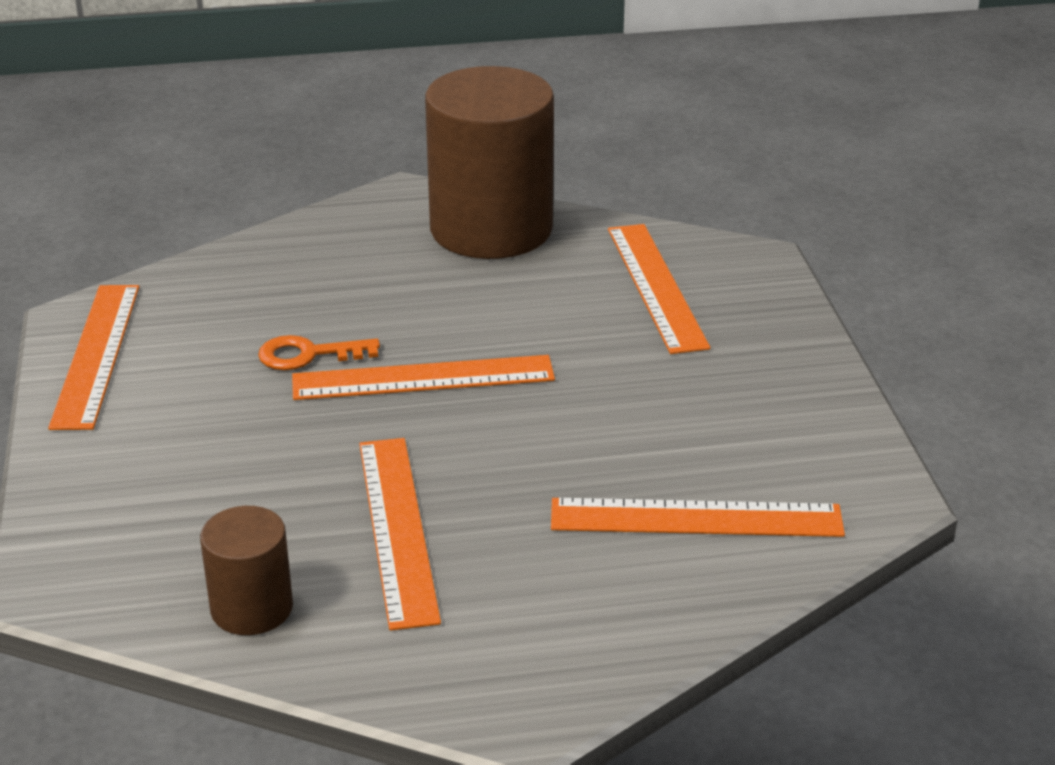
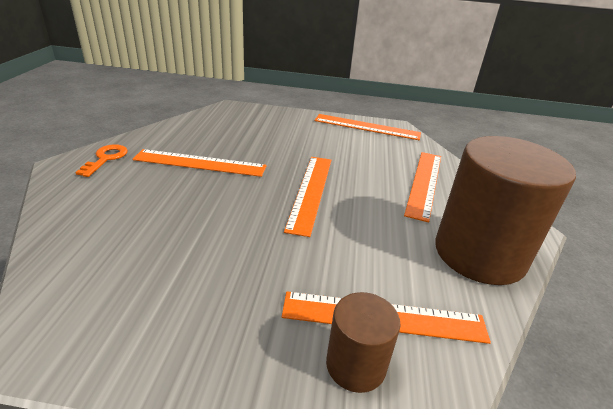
camera: 105 degrees right, 0 degrees up
brown cylinder [200,506,293,635] -> brown cylinder moved to [326,292,401,393]
orange key [258,335,380,370] -> orange key moved to [75,144,128,177]
orange ruler [551,498,845,537] -> orange ruler moved to [404,152,441,222]

